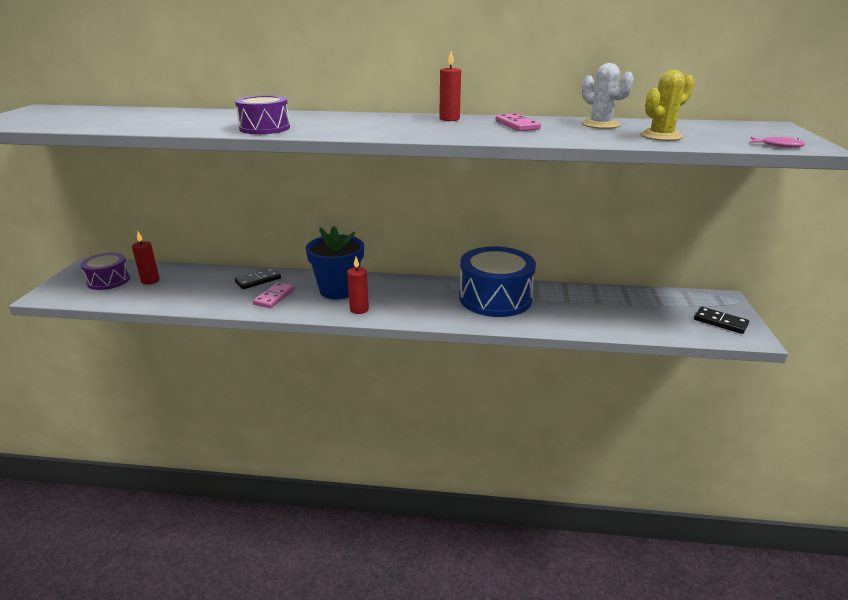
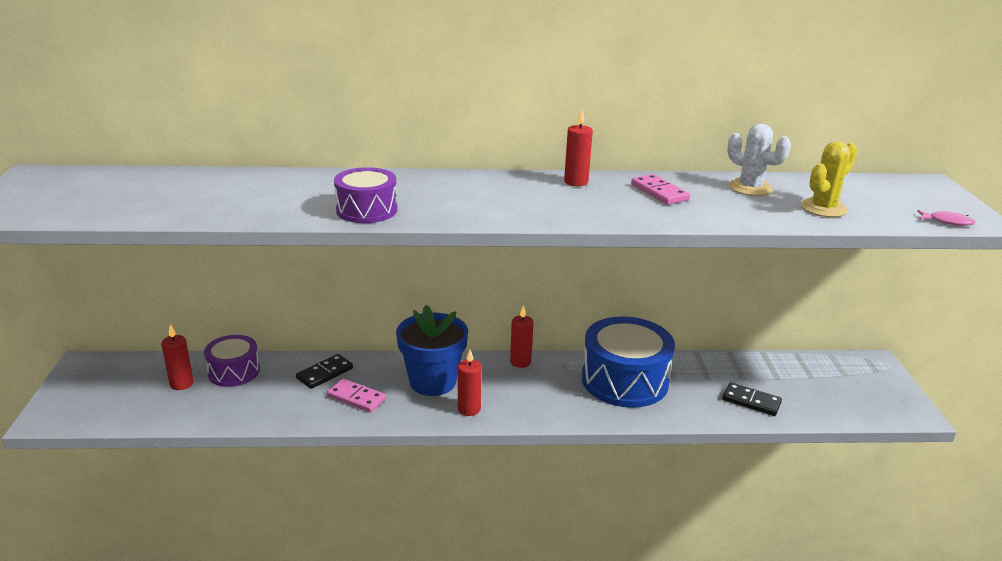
camera: 10 degrees left, 0 degrees up
purple drum [81,253,130,290] -> purple drum moved to [204,335,260,387]
pink domino [253,282,295,308] -> pink domino turned 75 degrees counterclockwise [327,379,386,413]
black domino [694,307,749,334] -> black domino moved to [722,382,782,416]
none -> red candle [510,305,534,368]

